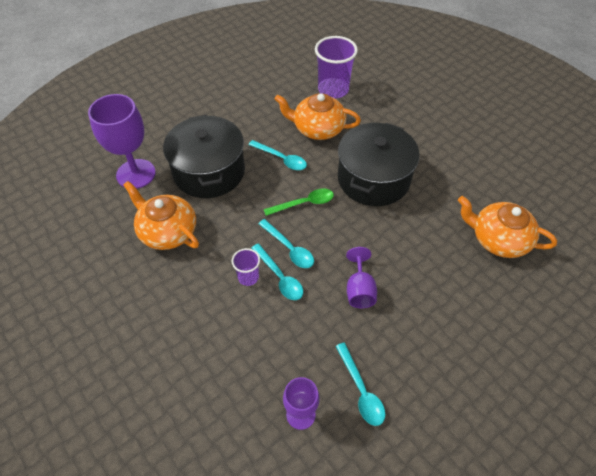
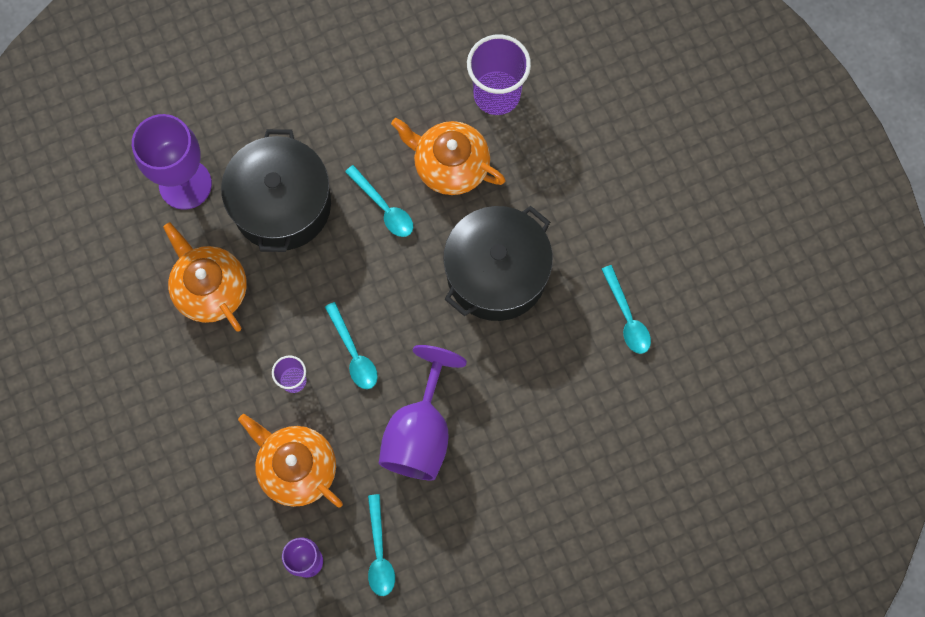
camera: 15 degrees right, 20 degrees up
turquoise spoon [252,244,303,300] -> turquoise spoon moved to [601,265,651,354]
green spoon [263,188,334,216] -> none
purple goblet [346,247,377,308] -> purple goblet [379,345,467,480], size x1.77
orange teapot [458,196,557,258] -> orange teapot moved to [238,414,343,507]

